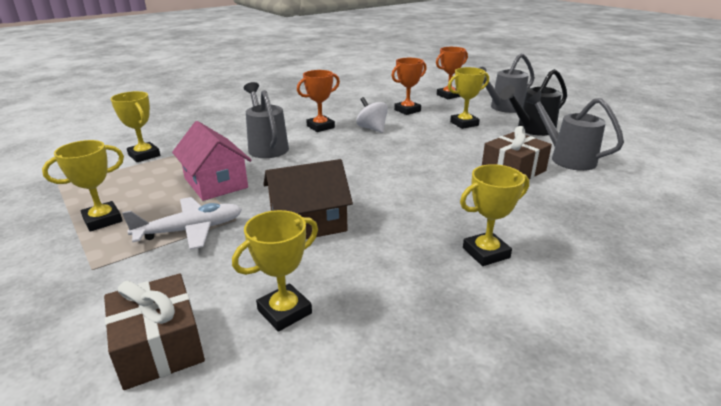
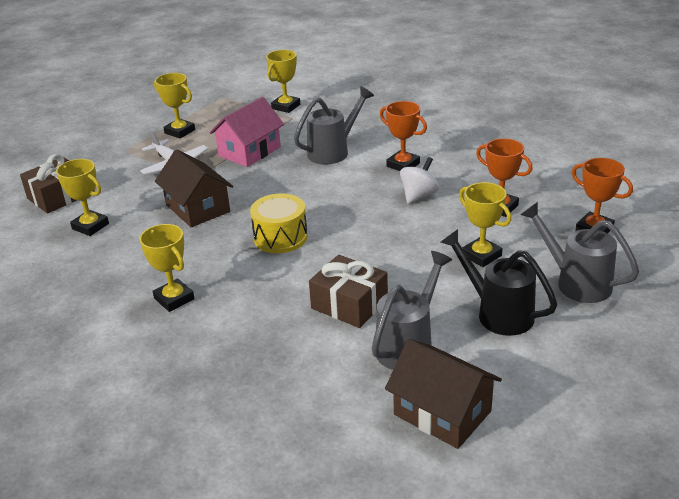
camera: 75 degrees right, 5 degrees up
none -> yellow drum [250,193,308,253]
none -> brown house [385,339,502,449]

